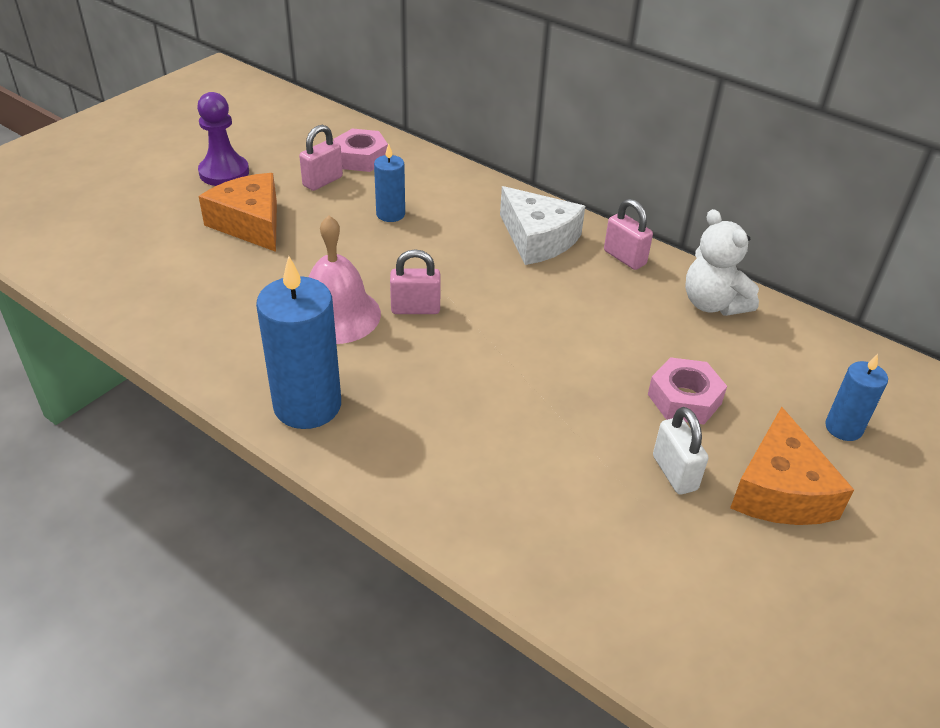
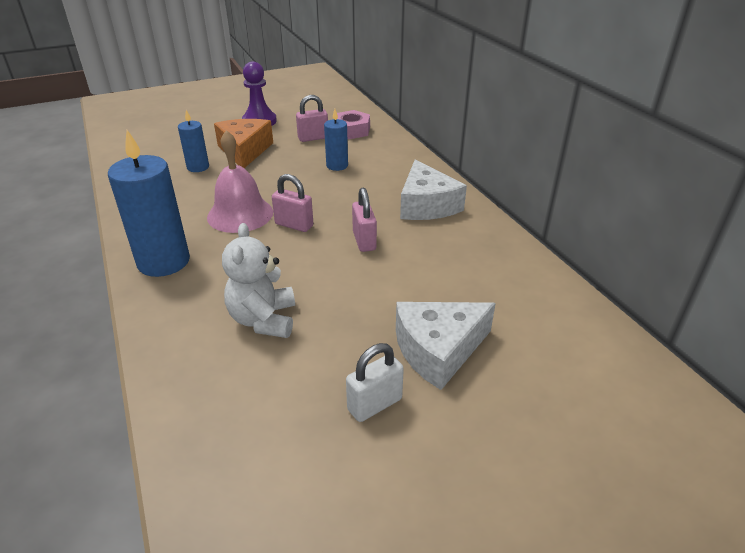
camera: 30 degrees right, 5 degrees down
pink padlock [604,199,653,270] -> pink padlock moved to [352,188,377,252]
pink nut [648,357,727,424] -> white cheese [396,302,496,390]
white padlock [653,407,708,495] -> white padlock turned 45 degrees clockwise [346,343,404,422]
white teddy bear [685,209,759,316] -> white teddy bear moved to [222,223,295,338]
orange cheese [730,407,854,525] -> none
blue candle [825,354,888,441] -> blue candle moved to [178,110,209,172]

